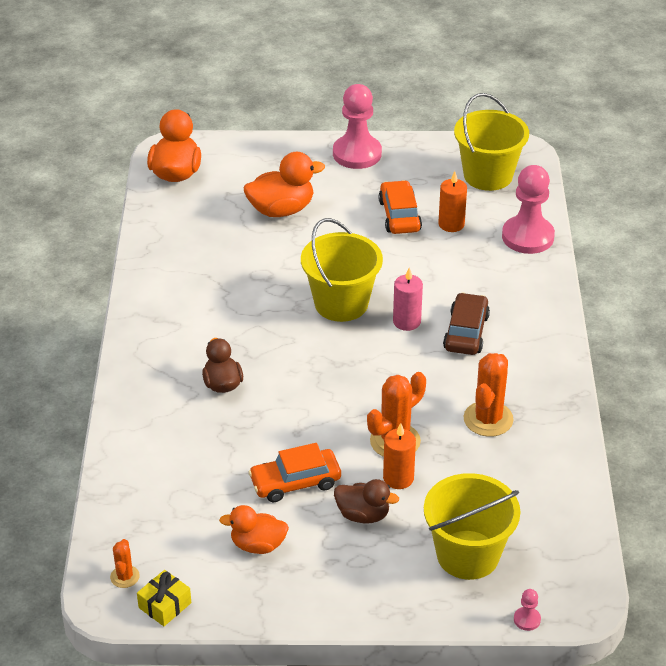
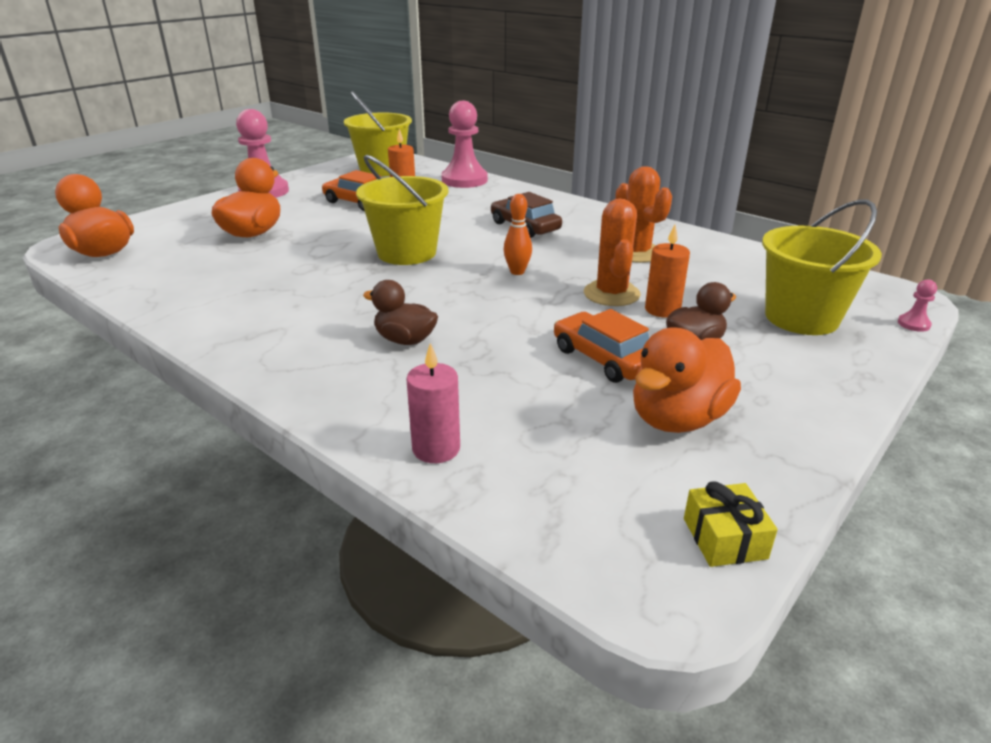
camera: 50 degrees left, 10 degrees down
orange cactus [110,539,140,588] -> none
orange duck [219,505,289,554] -> orange duck [633,327,741,433], size x1.53
orange car [248,443,341,502] -> orange car turned 120 degrees clockwise [554,309,649,383]
pink candle [393,267,423,331] -> pink candle moved to [406,343,460,463]
none -> orange bowling pin [504,194,532,275]

